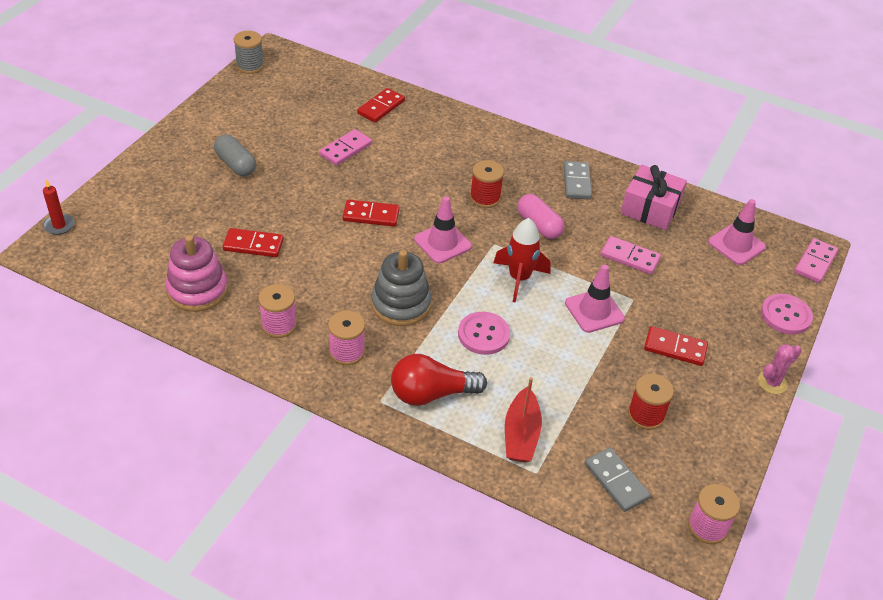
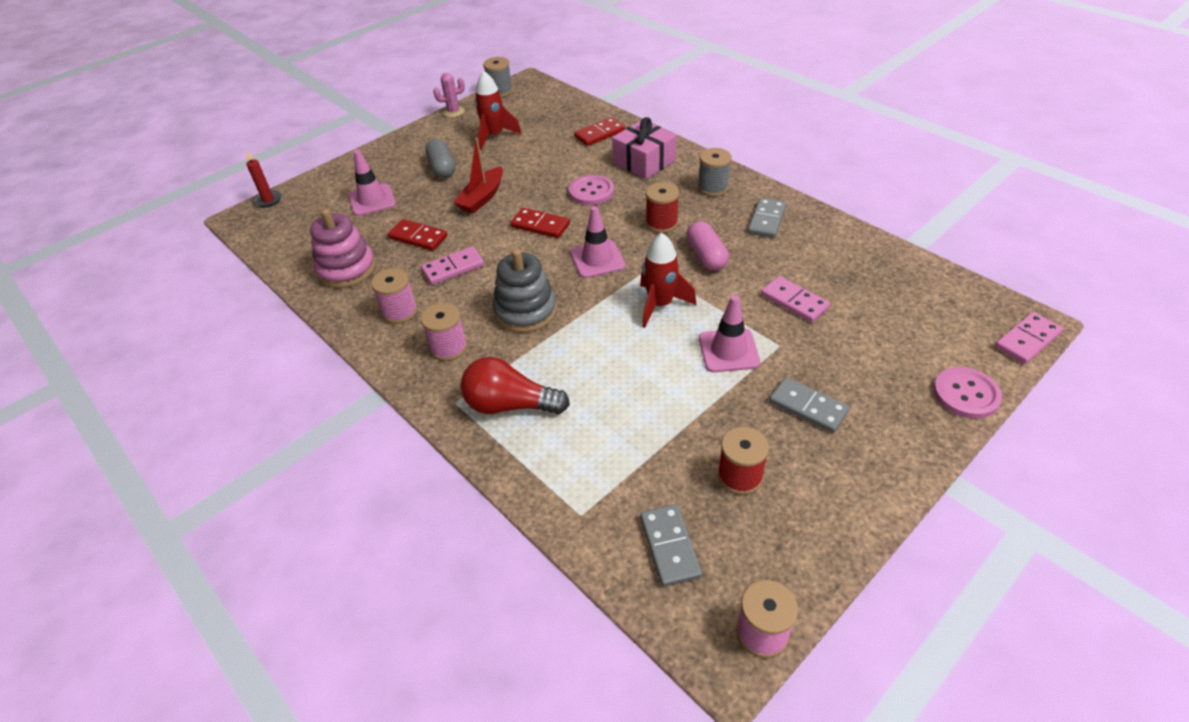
camera: 25 degrees right, 0 degrees up
pink domino [319,129,372,166] -> pink domino moved to [421,246,484,285]
pink button [458,312,510,355] -> pink button moved to [569,175,614,205]
red boat [505,377,542,462] -> red boat moved to [453,138,503,213]
pink gift [620,165,687,230] -> pink gift moved to [612,117,677,179]
red domino [644,326,708,366] -> grey domino [769,377,850,433]
pink traffic cone [708,199,766,265] -> pink traffic cone moved to [349,150,396,216]
pink cactus [758,344,801,394] -> pink cactus moved to [433,73,465,118]
none -> red rocket [475,71,522,150]
none -> grey spool [698,148,732,197]

